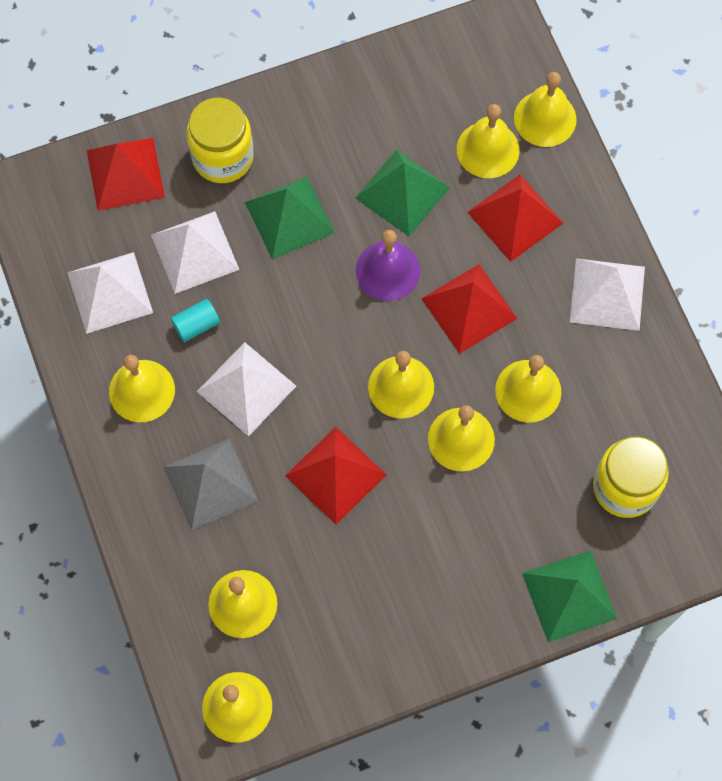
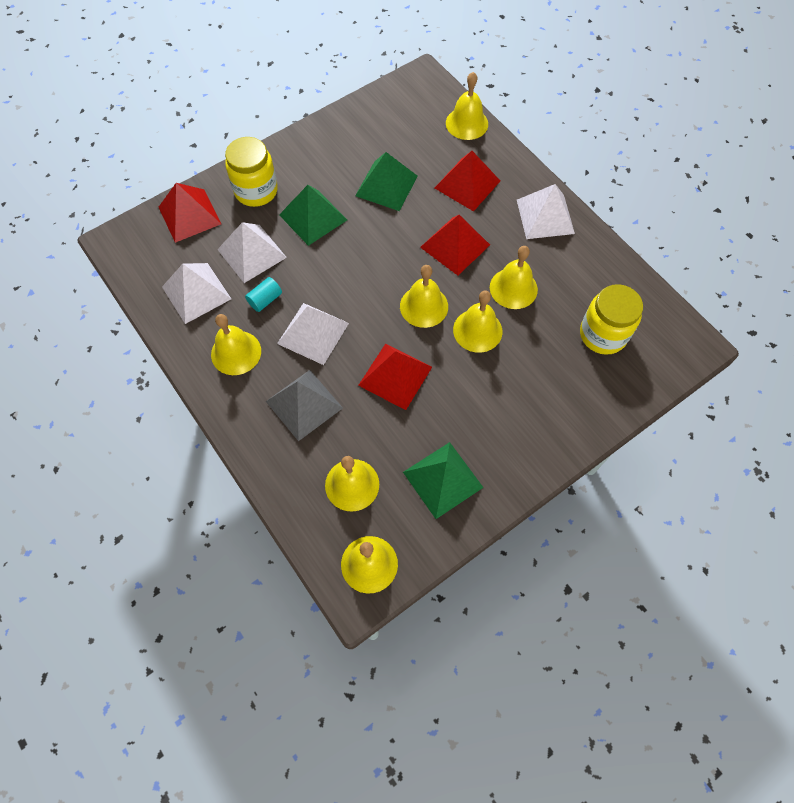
camera: 15 degrees left, 5 degrees down
purple bell [356,230,420,301] -> none
yellow bell [457,104,520,178] -> none
green pyramid [522,550,617,642] -> green pyramid moved to [403,442,484,519]

